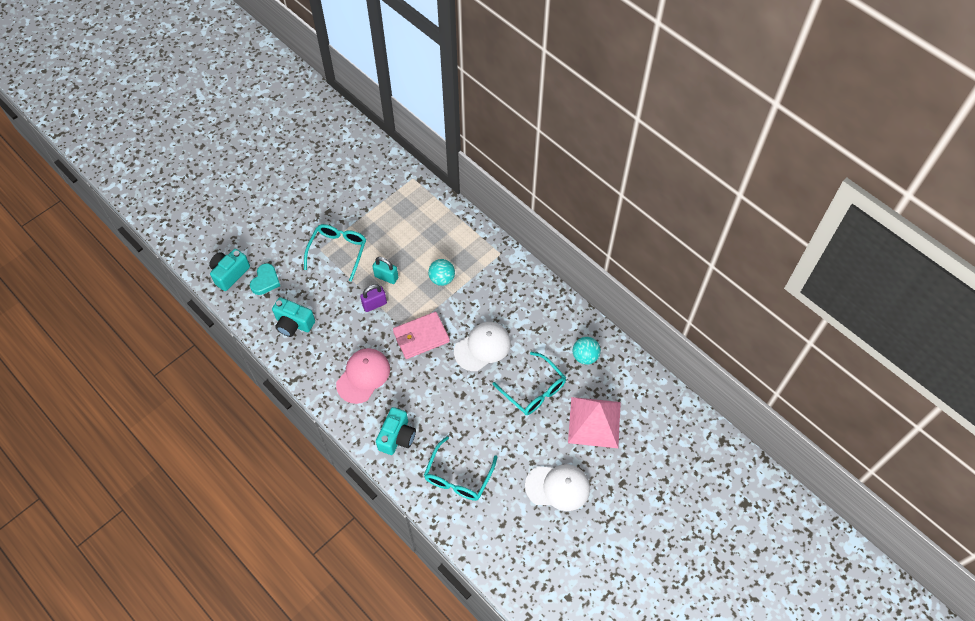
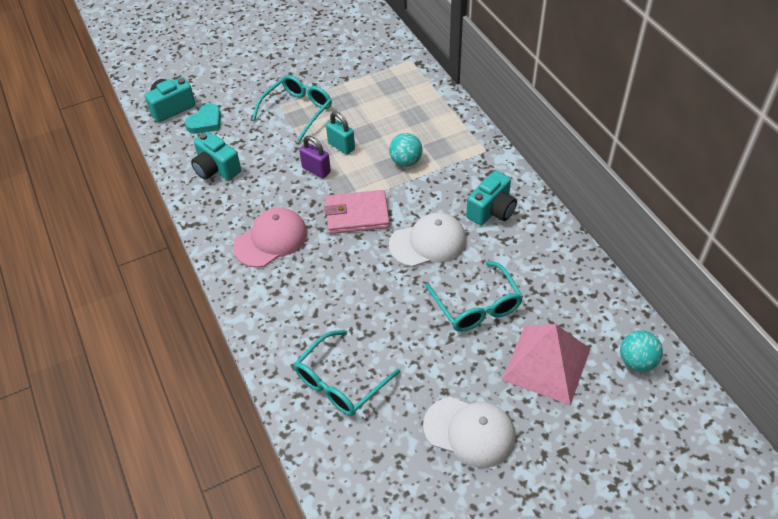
camera: 20 degrees right, 10 degrees down
purple padlock [360,284,387,312] -> purple padlock turned 45 degrees clockwise [299,136,331,178]
turquoise camera [376,407,416,455] -> turquoise camera moved to [466,171,517,225]
turquoise ball [573,337,601,365] -> turquoise ball moved to [620,330,663,371]

